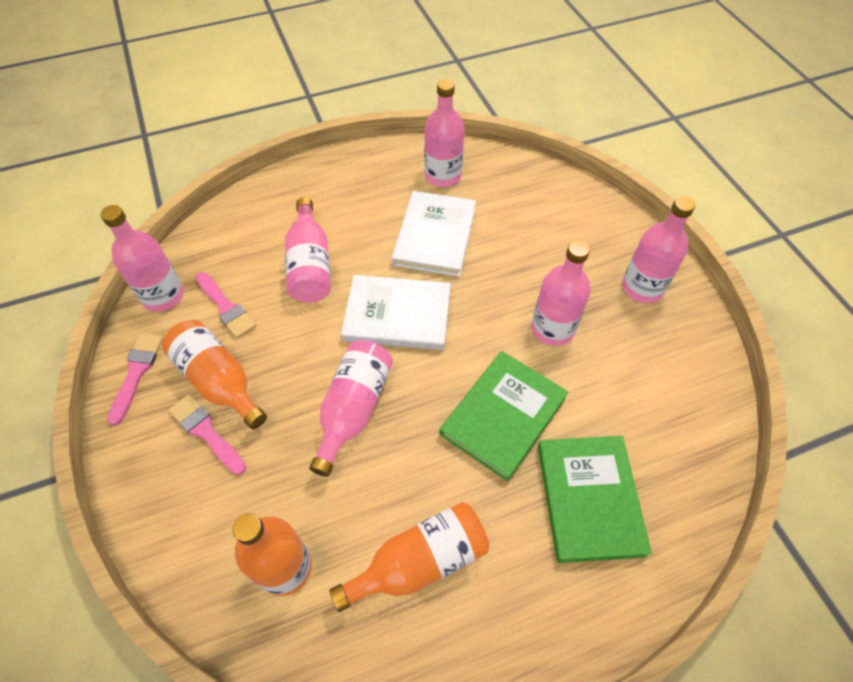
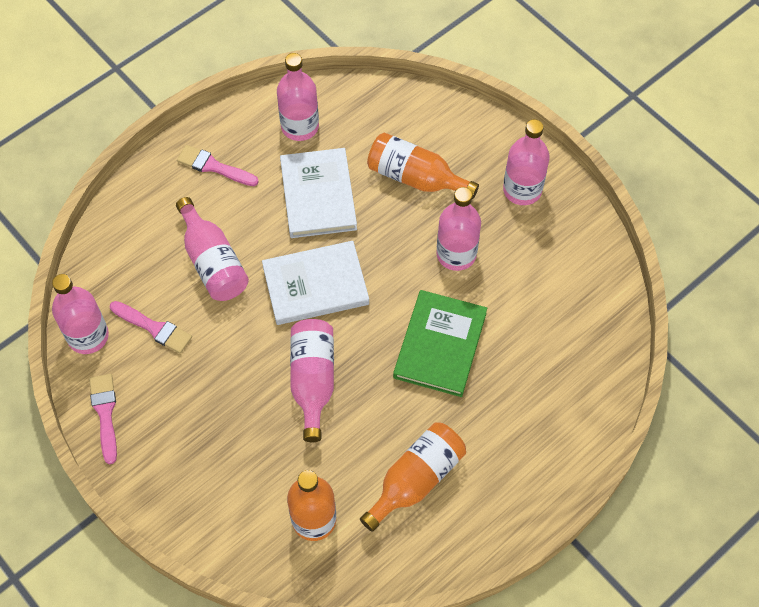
camera: 20 degrees left, 5 degrees up
orange bottle [162,320,267,429] -> orange bottle moved to [367,133,479,199]
pink brush [169,394,246,475] -> pink brush moved to [177,145,259,186]
green book [538,436,652,563] -> none

